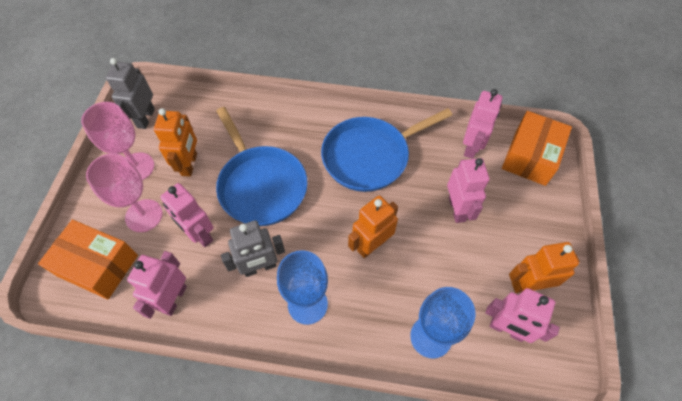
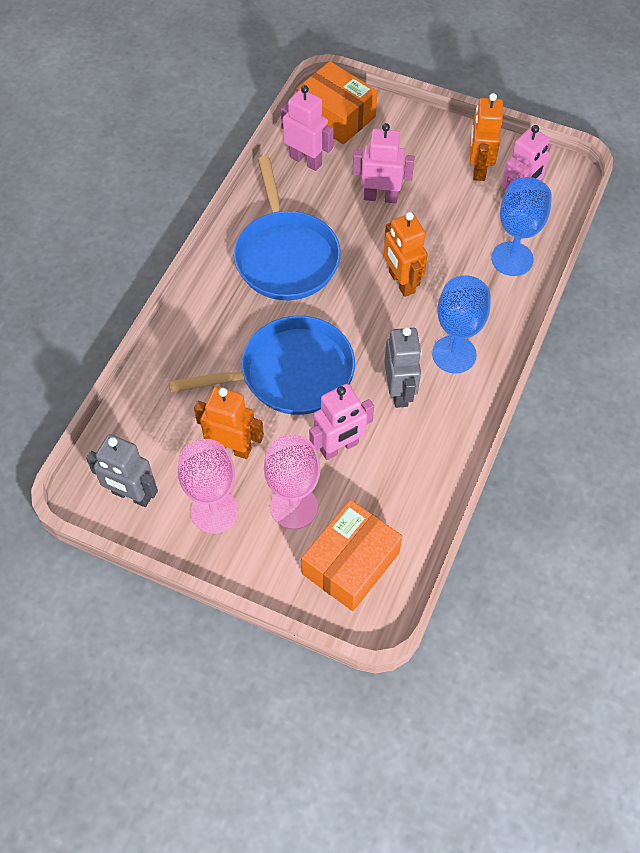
camera: 75 degrees left, 0 degrees up
pink robot [127,251,187,319] -> none

